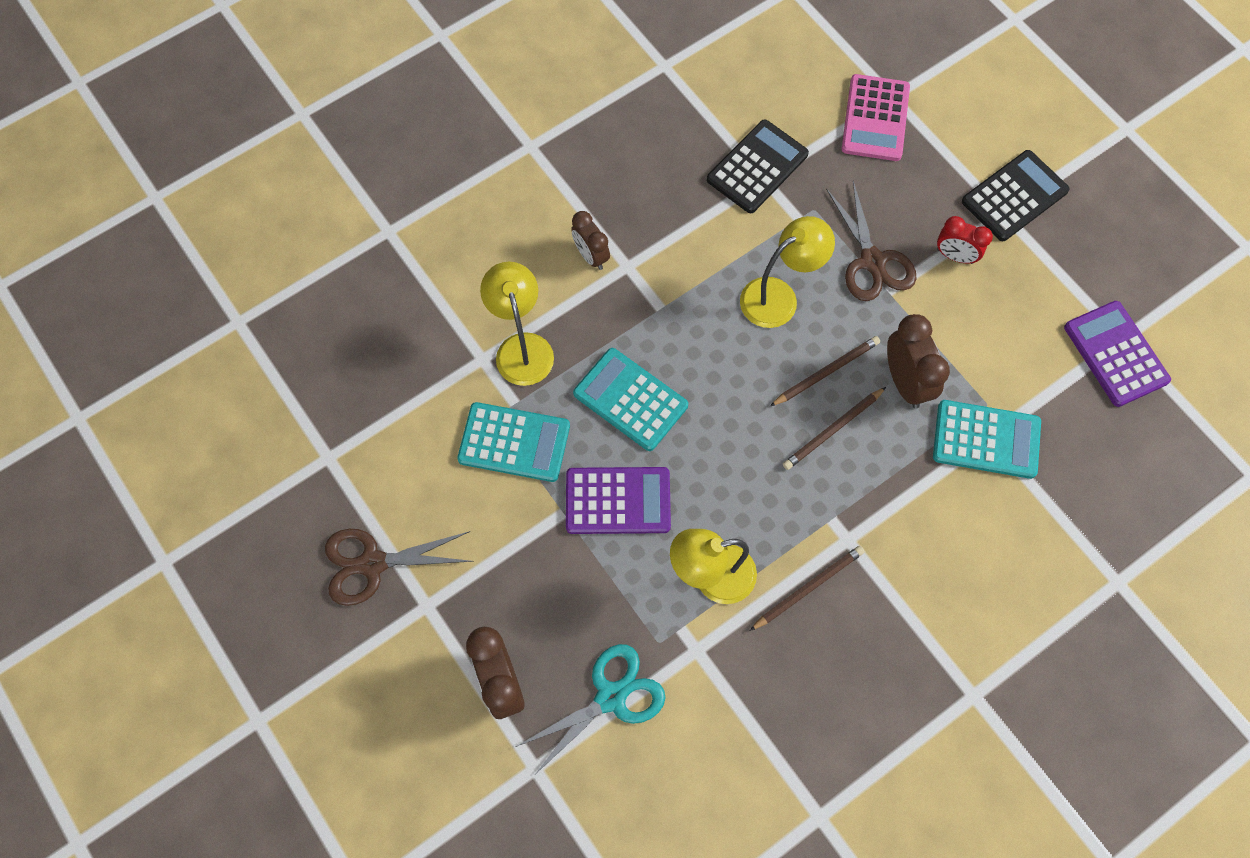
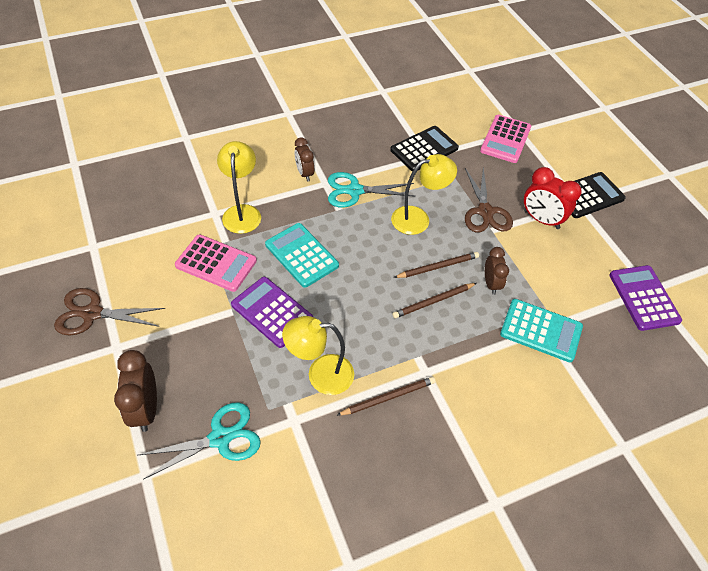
camera: 10 degrees right, 15 degrees down
turquoise calculator [457,402,570,482] -> pink calculator [175,234,257,292]
purple calculator [566,467,671,534] -> purple calculator turned 150 degrees counterclockwise [231,277,313,348]
brown clock [887,314,950,408] -> brown clock [485,247,509,295], size x0.66
red clock [937,216,993,264] -> red clock [524,167,582,229], size x1.52
none -> turquoise scissors [328,172,416,208]

